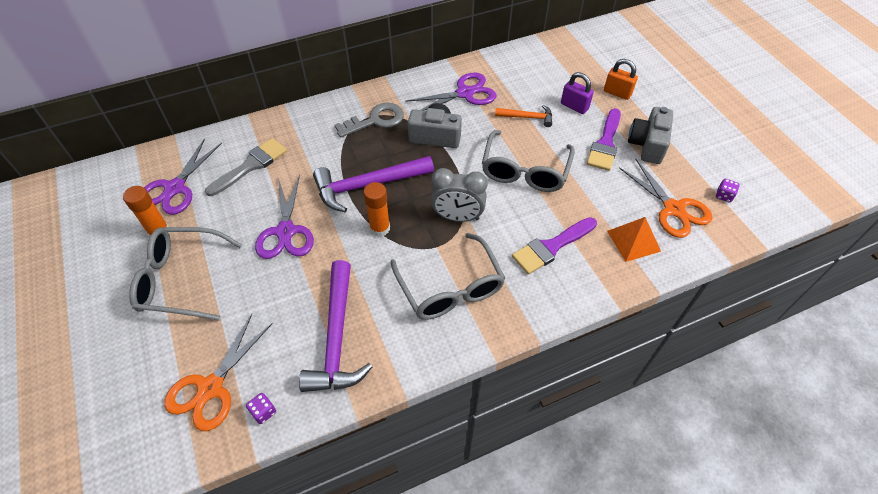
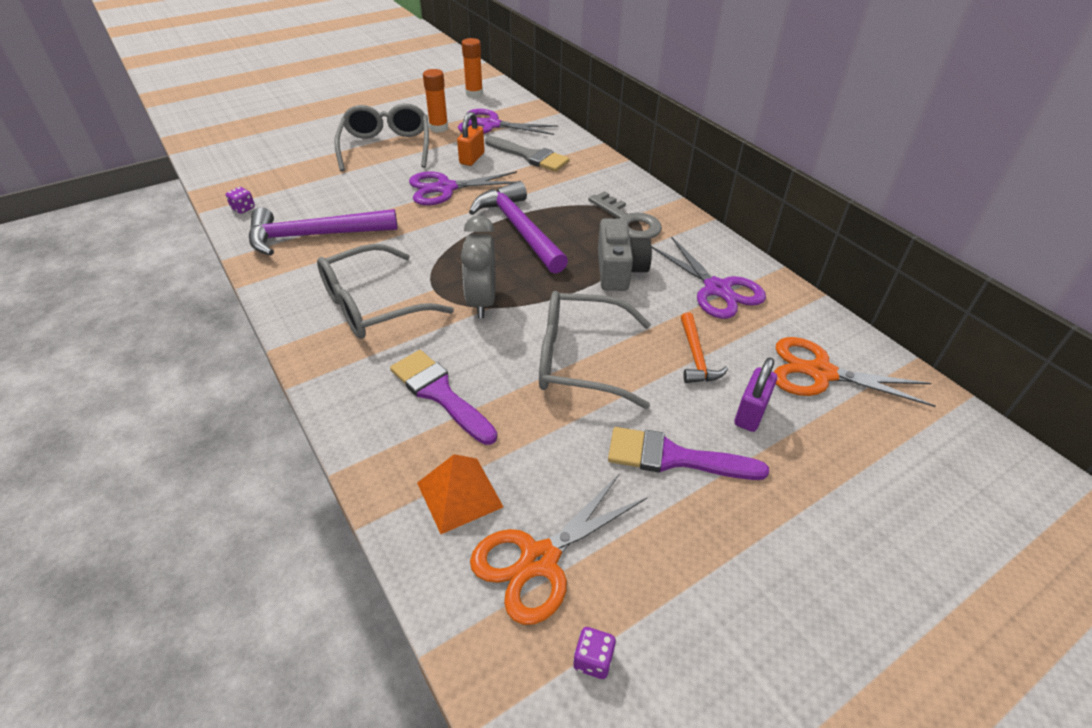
camera: 80 degrees right, 10 degrees down
orange scissors [164,314,273,431] -> orange scissors moved to [774,337,936,407]
orange glue stick [364,182,390,237] -> orange glue stick moved to [462,38,483,98]
orange padlock [604,59,638,100] -> orange padlock moved to [457,112,485,166]
grey camera [628,107,673,164] -> none

